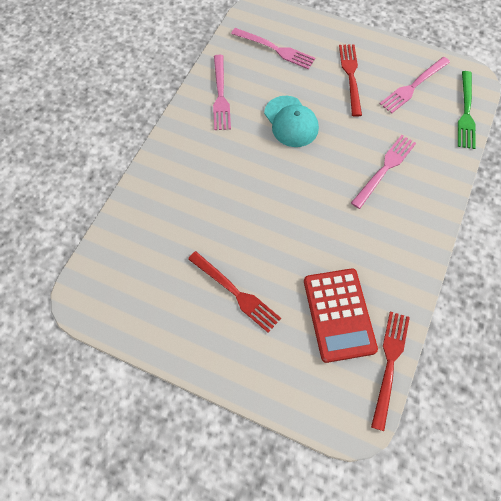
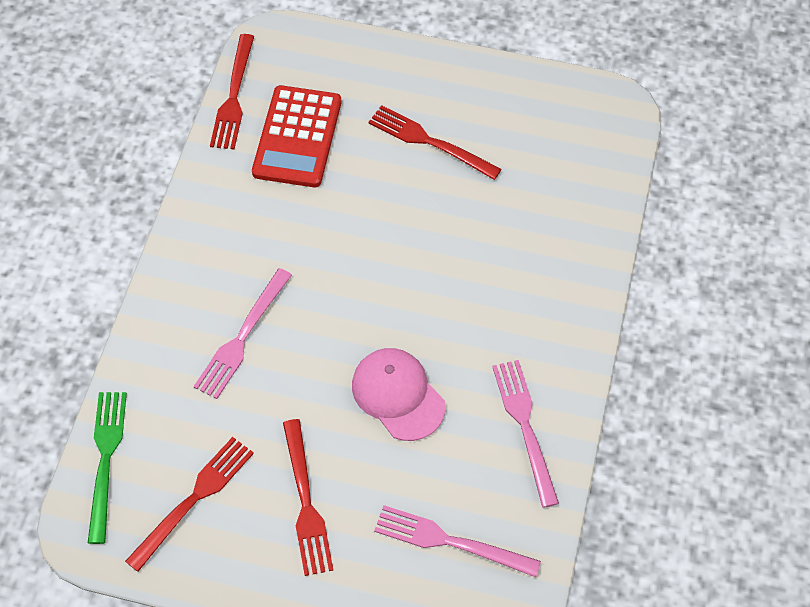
camera: 170 degrees right, 5 degrees down
turquoise cap [264,96,319,147] -> pink cap [352,348,446,441]
red calculator [304,269,378,363] -> red calculator turned 150 degrees counterclockwise [252,85,341,187]
pink fork [380,57,450,114] -> red fork [125,437,254,572]

